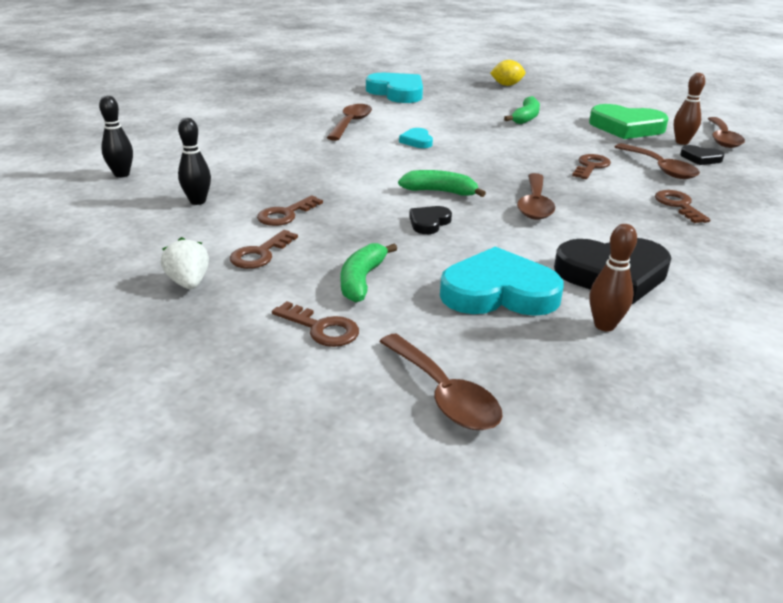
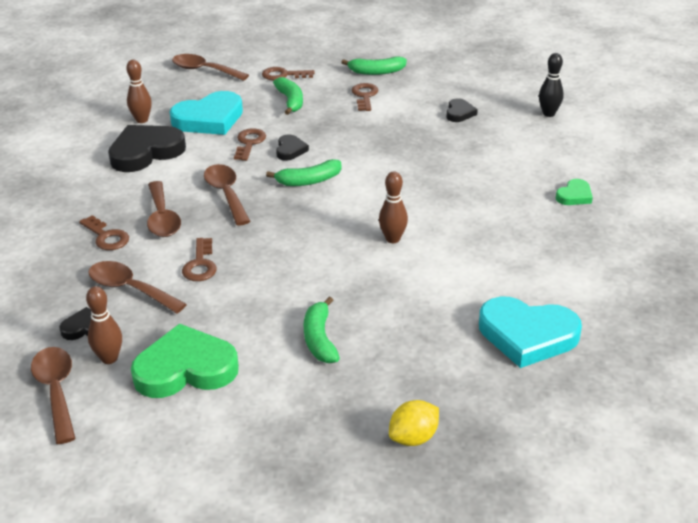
camera: 150 degrees right, 5 degrees up
white strawberry [161,237,209,289] -> green banana [341,56,407,75]
black bowling pin [178,118,211,205] -> black heart [446,98,478,122]
brown key [257,196,323,226] -> brown key moved to [234,128,266,161]
brown spoon [327,104,372,141] -> brown spoon moved to [147,181,181,237]
turquoise heart [399,128,433,148] -> brown bowling pin [379,171,408,243]
none -> green heart [556,179,593,205]

